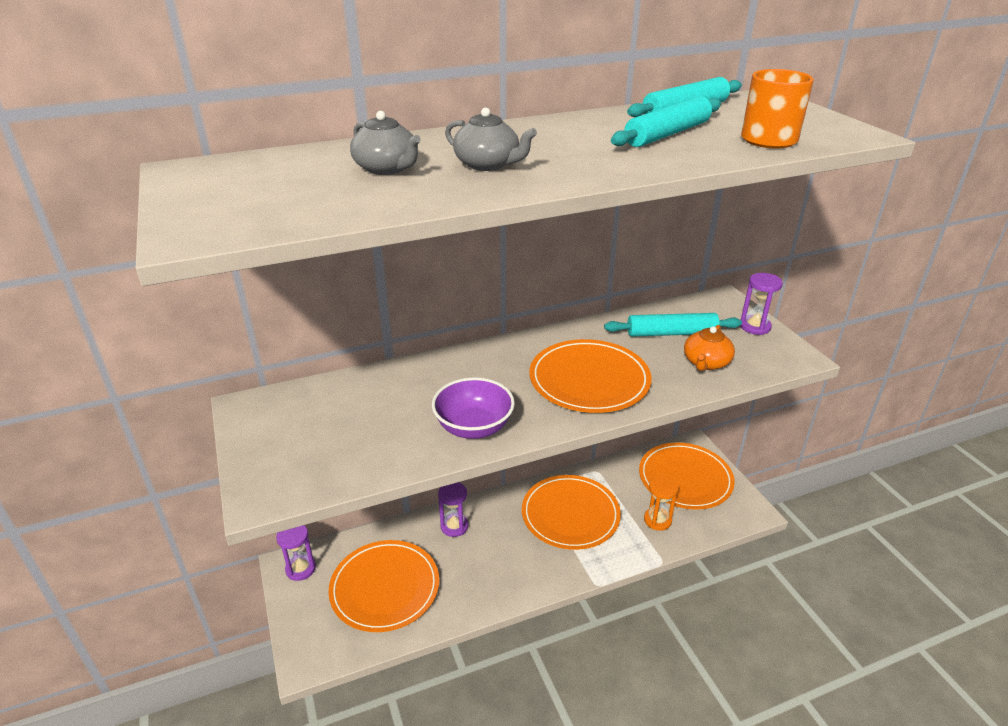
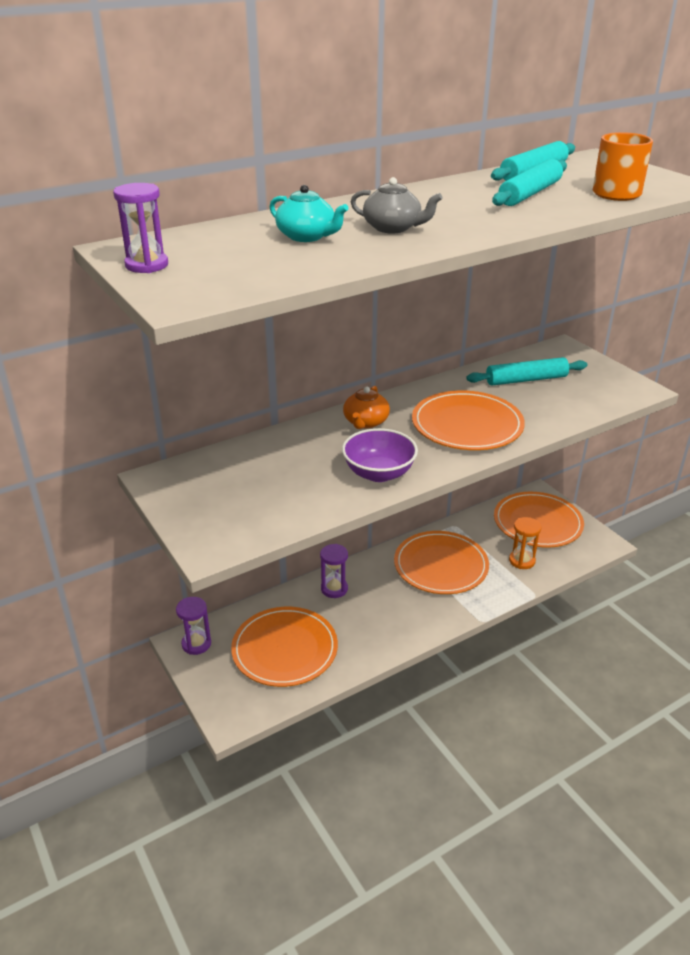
camera: 10 degrees left, 0 degrees up
grey teapot [350,111,421,175] -> turquoise teapot [270,185,349,242]
orange teapot [684,325,735,371] -> orange teapot moved to [343,386,390,429]
purple hourglass [740,273,783,335] -> purple hourglass moved to [113,183,168,273]

